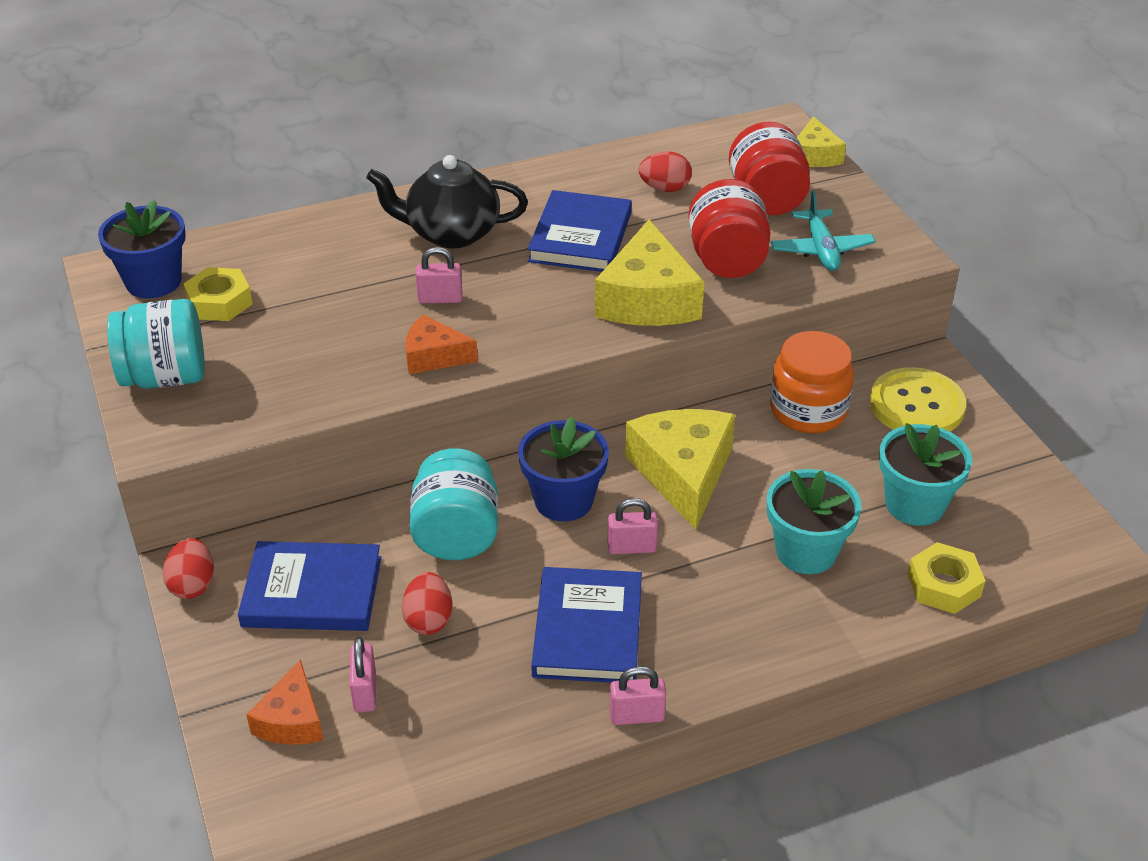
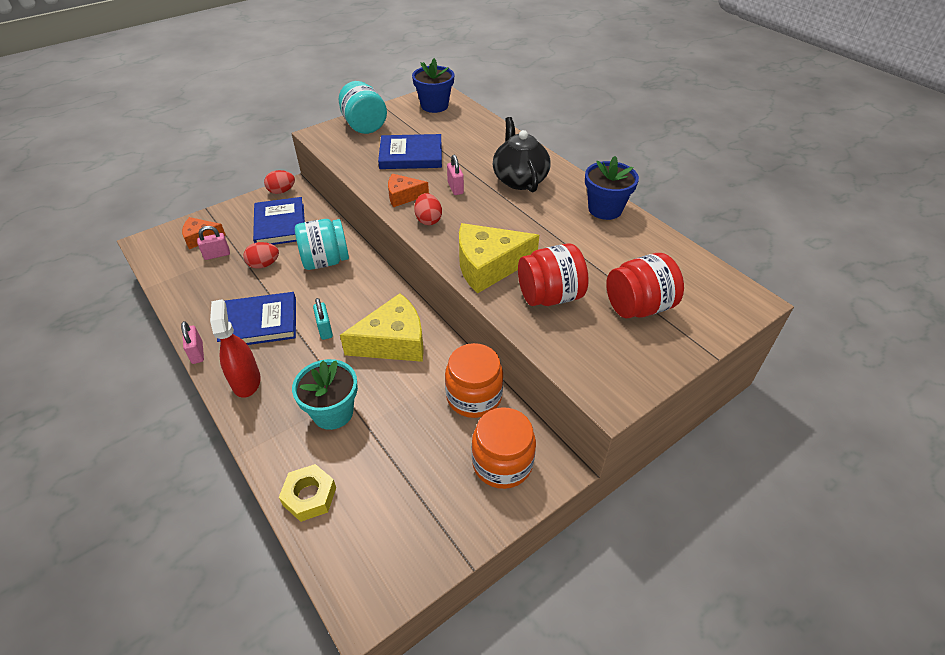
camera: 75 degrees right, 5 degrees up
yellow nut [184,267,252,321] -> none
orange cheese [405,314,478,374] -> orange cheese turned 90 degrees counterclockwise [388,174,429,207]
blue flower pot [518,417,609,521] -> blue flower pot moved to [585,156,639,220]
blue book [528,190,632,272] -> blue book moved to [378,134,442,169]
pink padlock [608,498,658,554] -> turquoise padlock [313,298,333,340]
red egg [639,151,692,192] -> red egg moved to [414,193,442,225]
turquoise plane [771,191,876,271] -> none
yellow cheese [797,116,846,167] -> none
yellow button [870,367,966,432] -> orange jar [472,407,536,489]
turquoise flower pot [879,423,972,526] -> none
none -> red spray bottle [210,299,261,398]

